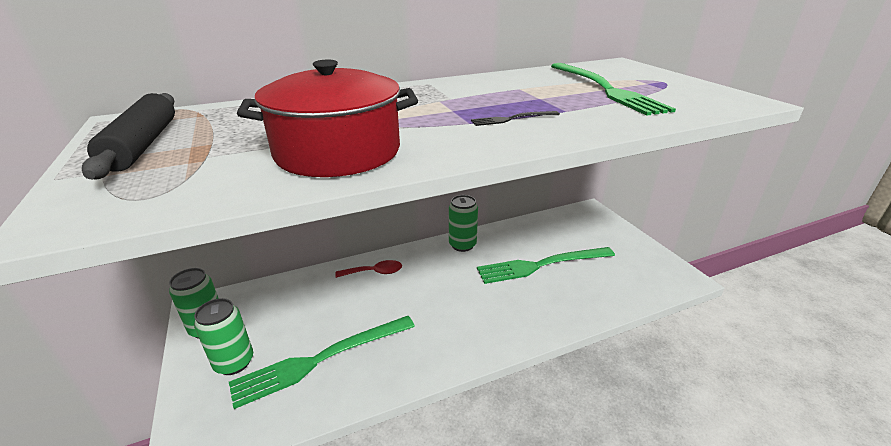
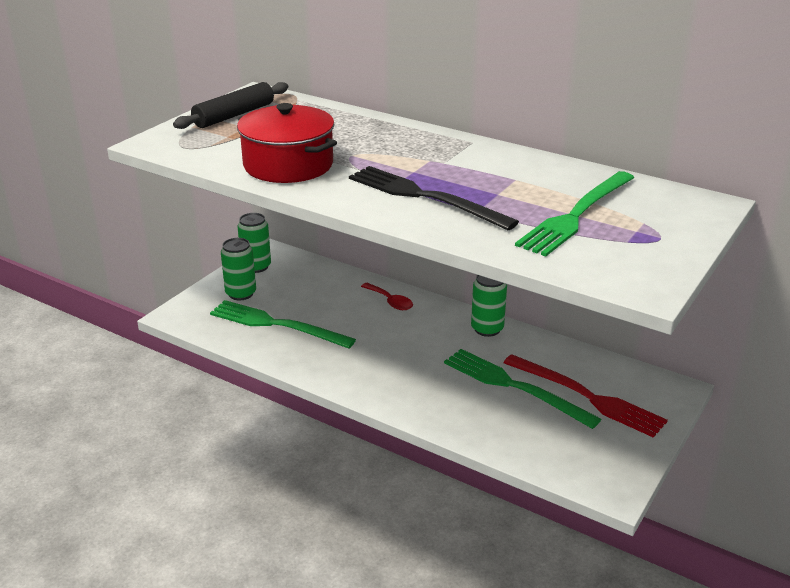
camera: 55 degrees right, 0 degrees up
black fork [471,111,560,126] -> black fork [349,166,519,230], size x2.31
none -> red fork [503,354,668,438]

